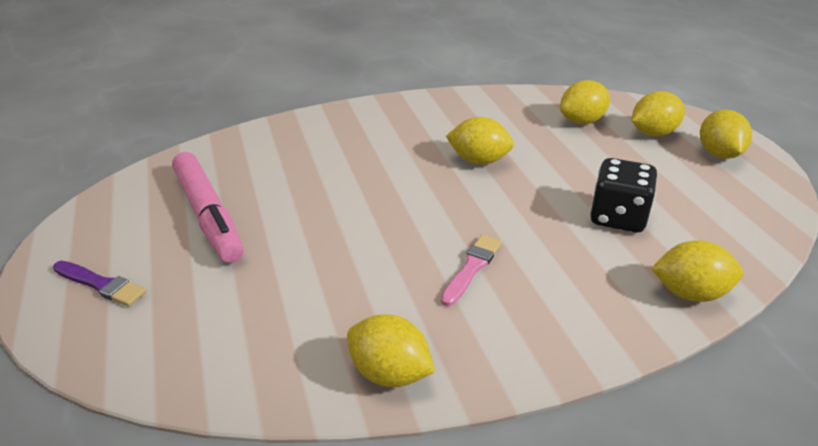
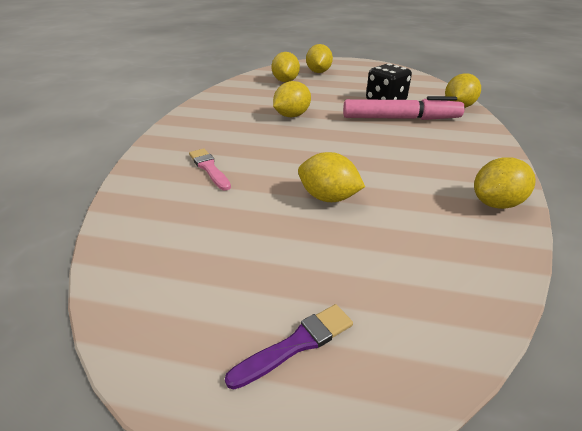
camera: 60 degrees left, 0 degrees up
pink marker [172,152,244,263] -> pink marker moved to [343,96,465,120]
pink brush [441,235,502,306] -> pink brush moved to [189,148,231,191]
yellow lemon [700,110,752,159] -> yellow lemon moved to [298,152,365,202]

